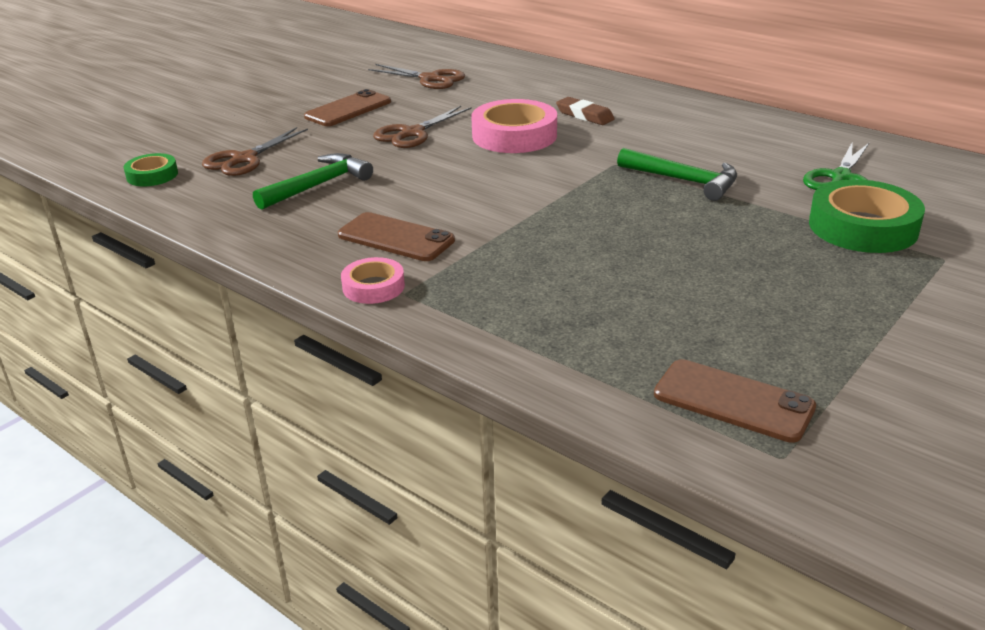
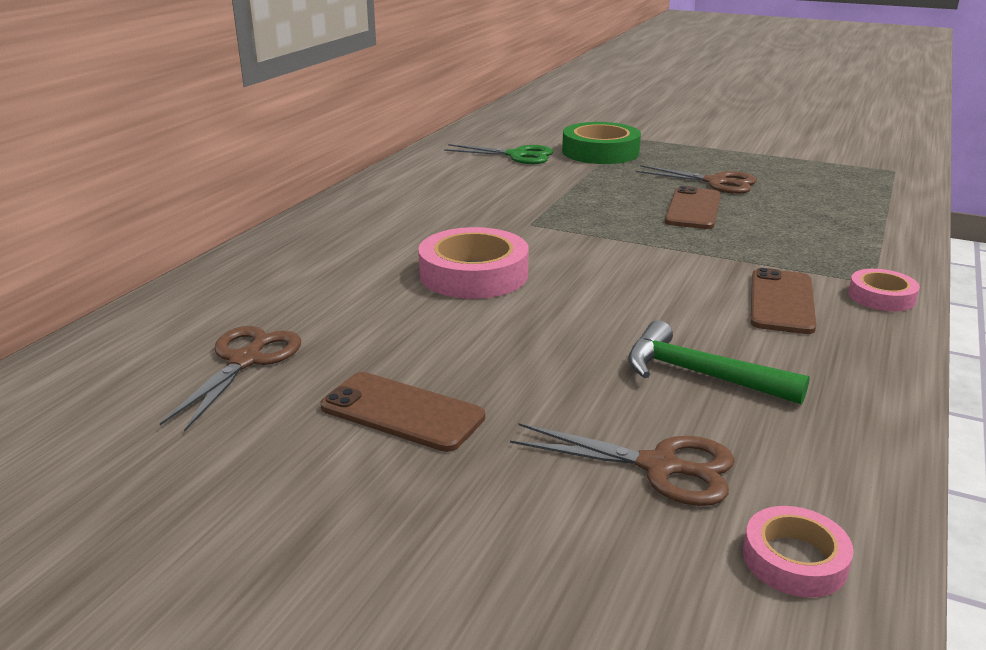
camera: 105 degrees left, 5 degrees down
green tape [124,153,178,187] -> pink tape [743,506,854,598]
brown scissors [373,106,472,148] -> brown scissors moved to [635,165,757,194]
brown eraser [556,97,615,125] -> none
green hammer [617,148,737,201] -> none
brown phone [654,359,816,443] -> brown phone moved to [665,186,721,229]

